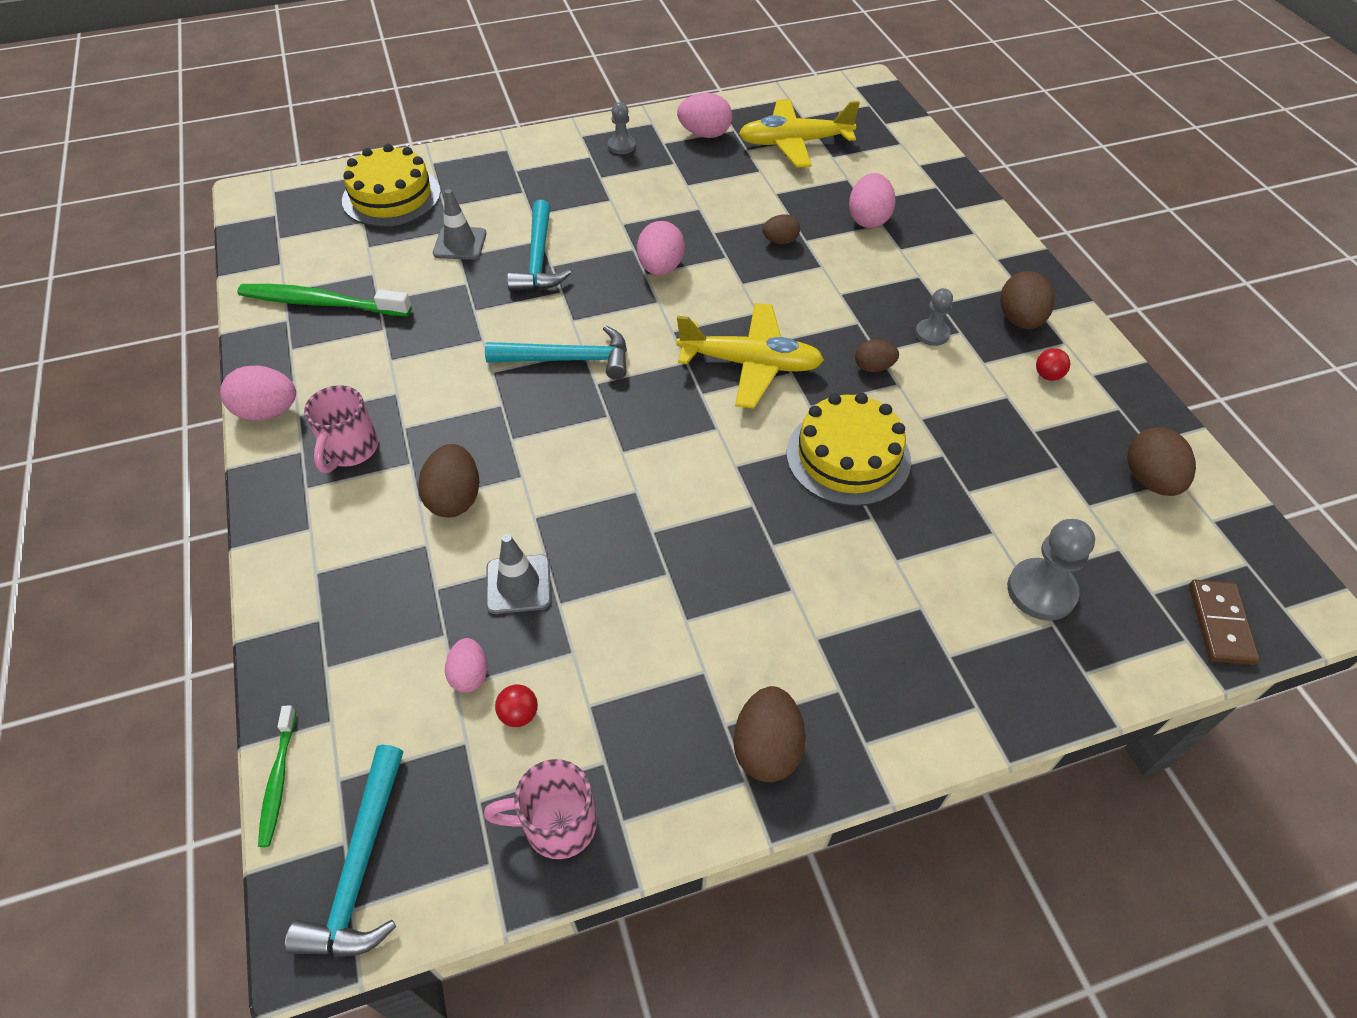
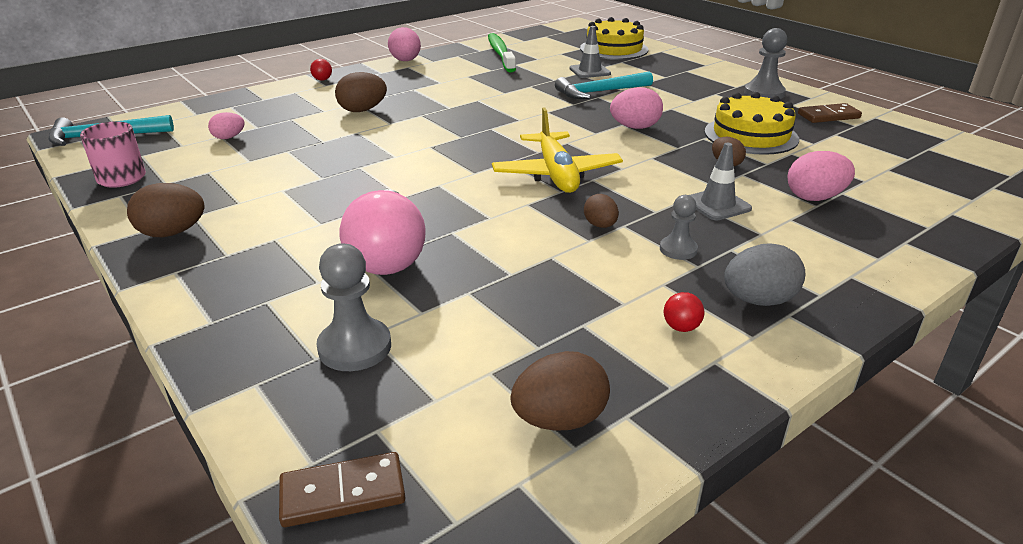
camera: 70 degrees right, 20 degrees down
green toothbrush [258,705,296,847] -> none
pink mug [304,385,378,473] -> none
turquoise hammer [485,325,627,380] -> none
grey traffic cone [486,534,551,614] -> grey traffic cone moved to [689,143,752,220]
red ball [495,684,538,727] -> red ball moved to [310,59,332,81]
grey pawn [608,102,636,154] -> grey pawn [744,28,787,99], size x1.61
pink egg [677,93,732,138] -> brown domino [798,103,862,123]
yellow plane [739,99,860,168] -> none
yellow cake [787,393,911,506] -> yellow cake moved to [705,92,799,155]
brown egg [1000,271,1054,329] -> grey egg [724,243,806,306]
none -> pink light bulb [340,189,426,275]

